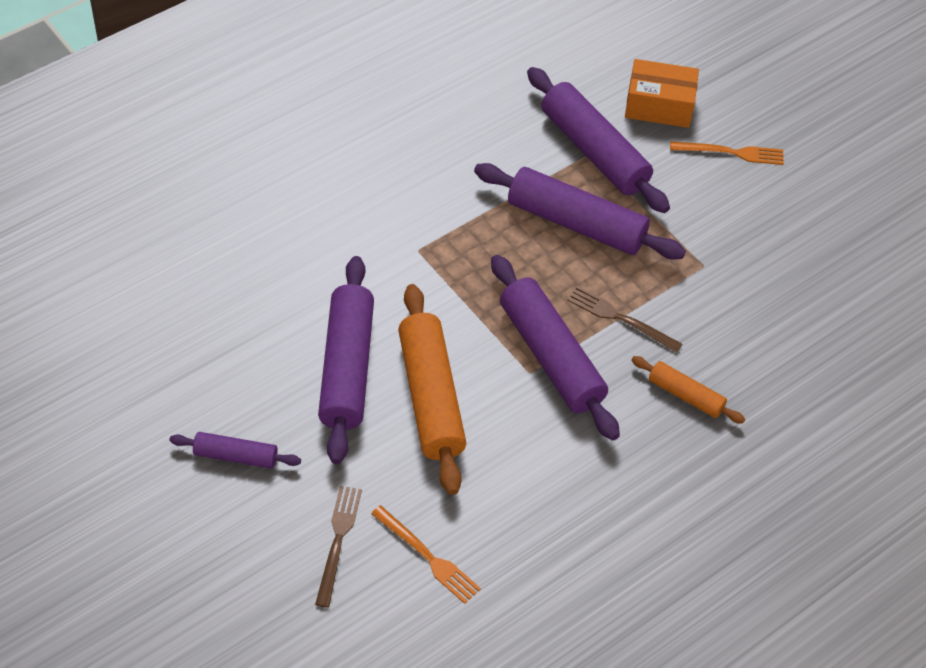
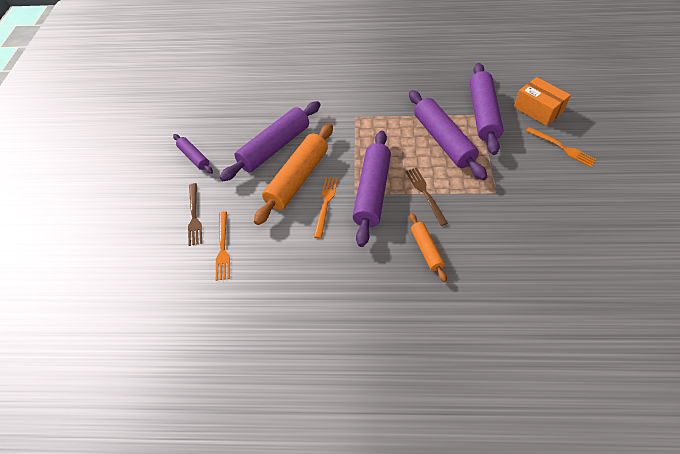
camera: 45 degrees right, 0 degrees up
brown fork [315,486,362,608] -> brown fork turned 120 degrees clockwise [188,183,202,246]
none -> orange fork [314,177,338,238]

